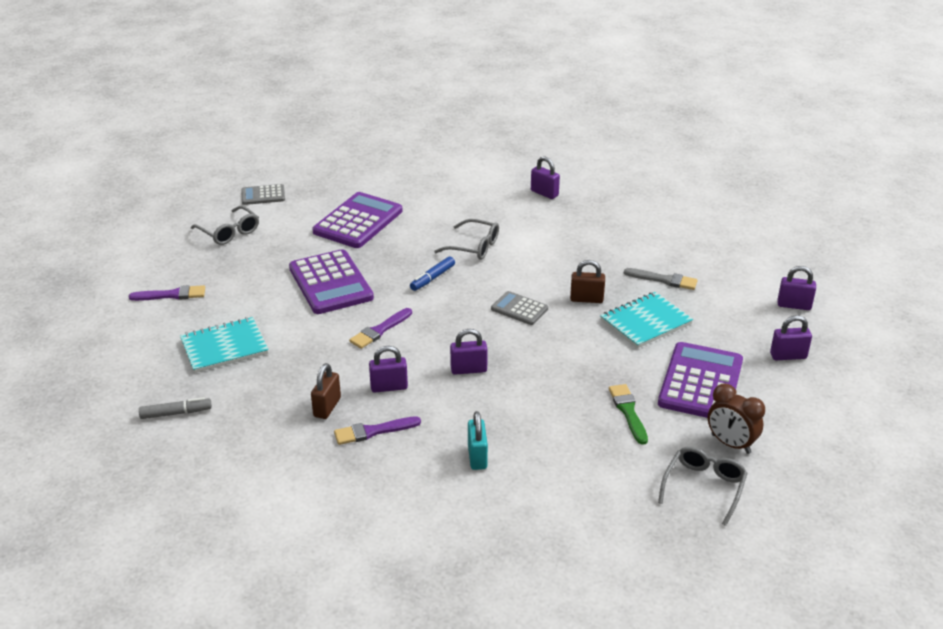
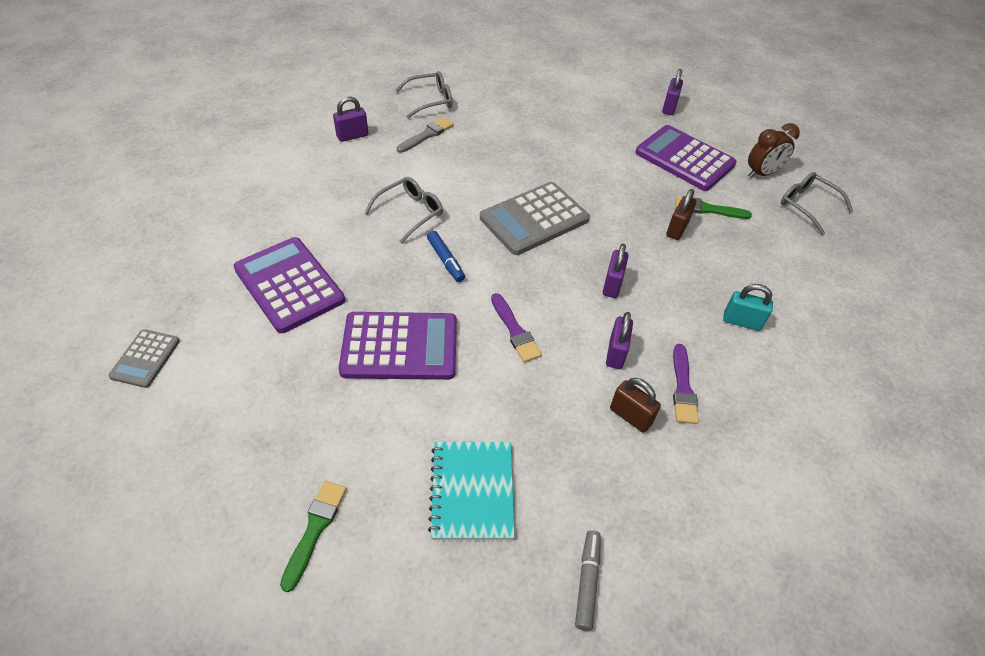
camera: 70 degrees left, 15 degrees up
purple brush [128,285,205,301] -> green brush [280,481,347,592]
grey glasses [191,206,259,245] -> grey glasses moved to [395,71,452,118]
grey calculator [491,291,548,325] -> grey calculator [480,182,590,255], size x1.88
brown padlock [570,260,605,303] -> brown padlock moved to [666,189,696,240]
turquoise notebook [600,292,693,348] -> none
grey brush [624,268,698,290] -> grey brush moved to [397,117,453,153]
purple padlock [778,266,816,310] -> none

